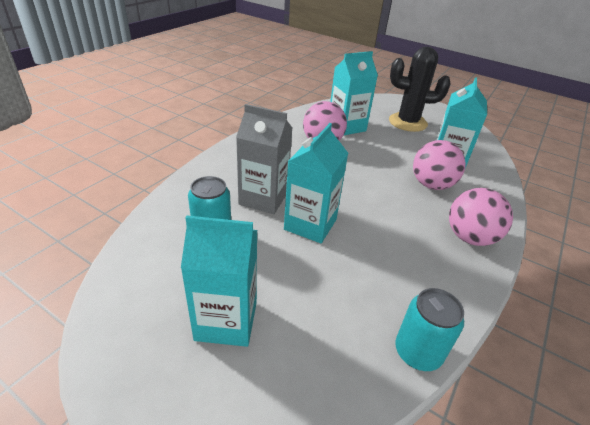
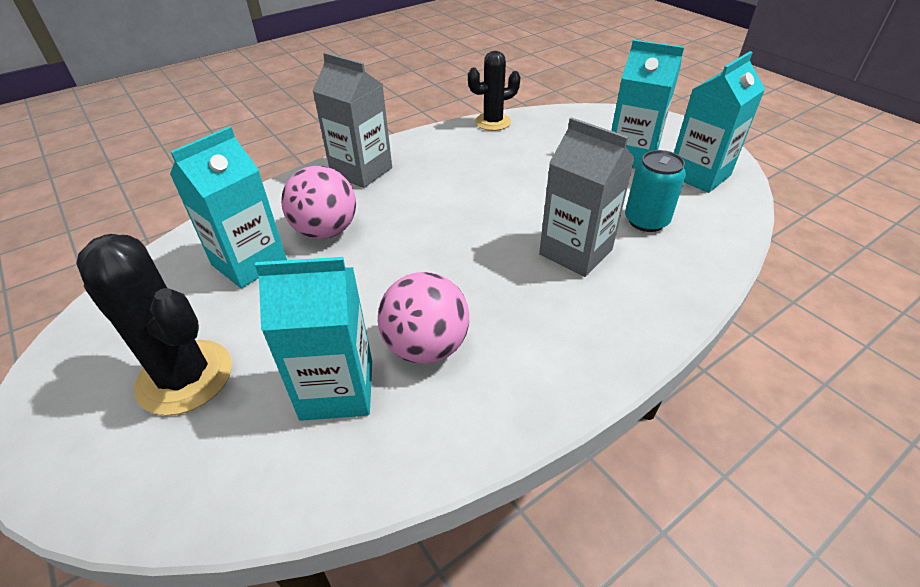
camera: 155 degrees left, 5 degrees up
turquoise carton [284,123,348,243] -> turquoise carton moved to [674,51,765,193]
turquoise can [395,288,464,371] -> black cactus [468,51,520,131]
pink ball [449,188,513,246] -> grey carton [313,52,392,188]

